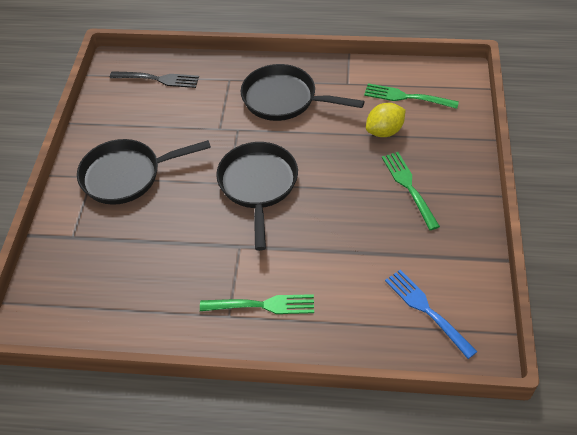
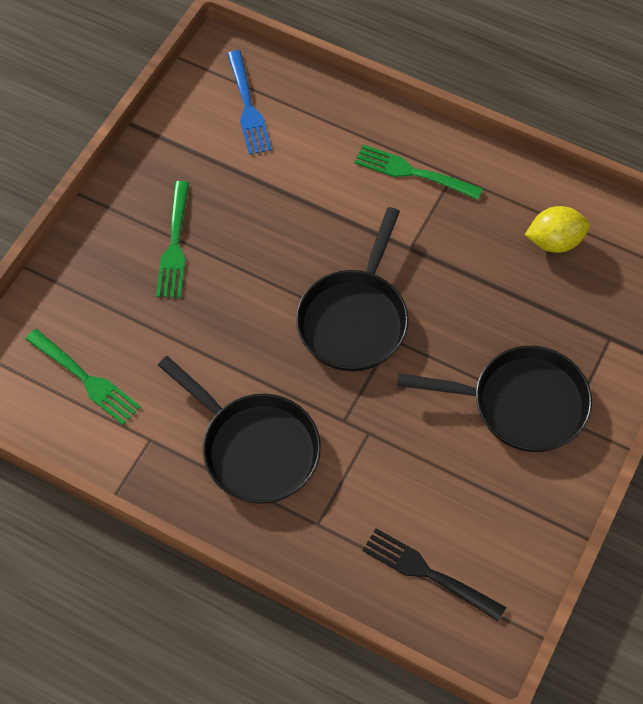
camera: 160 degrees left, 10 degrees up
yellow lemon [366,103,405,137] -> yellow lemon moved to [525,206,590,253]

